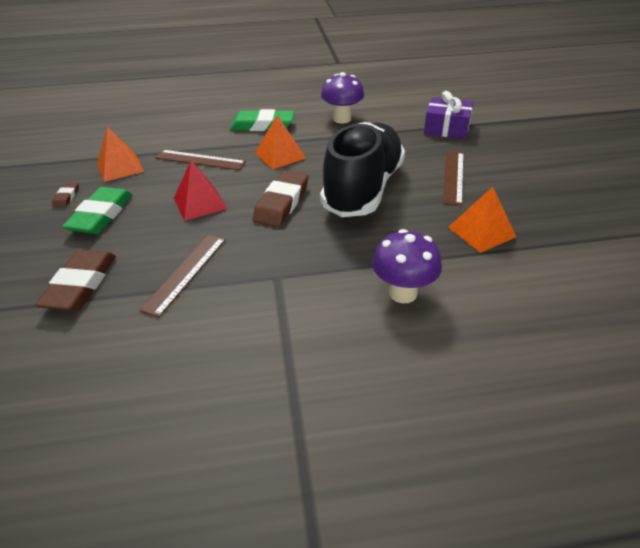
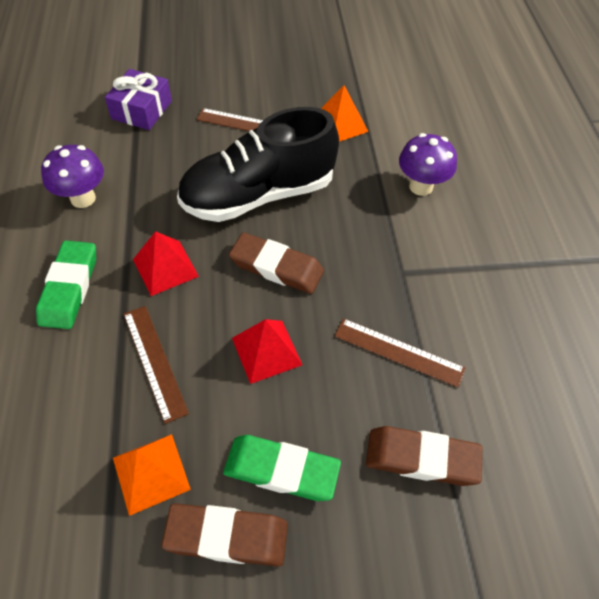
camera: 90 degrees left, 15 degrees up
brown eraser [52,182,79,208] -> brown eraser [161,503,288,567], size x2.07
brown ruler [155,150,246,170] -> brown ruler turned 45 degrees counterclockwise [124,306,189,424]
orange pyramid [255,115,307,169] -> red pyramid [133,231,199,296]
black shoe [320,122,405,217] -> black shoe turned 45 degrees counterclockwise [177,107,339,222]

